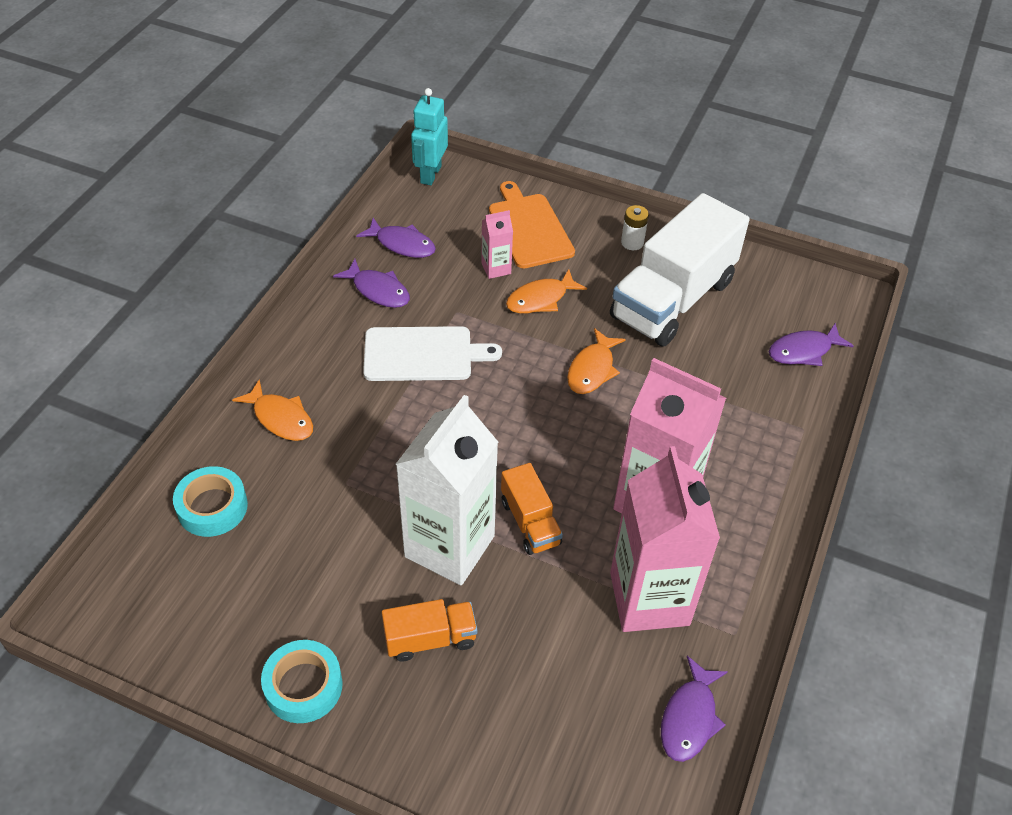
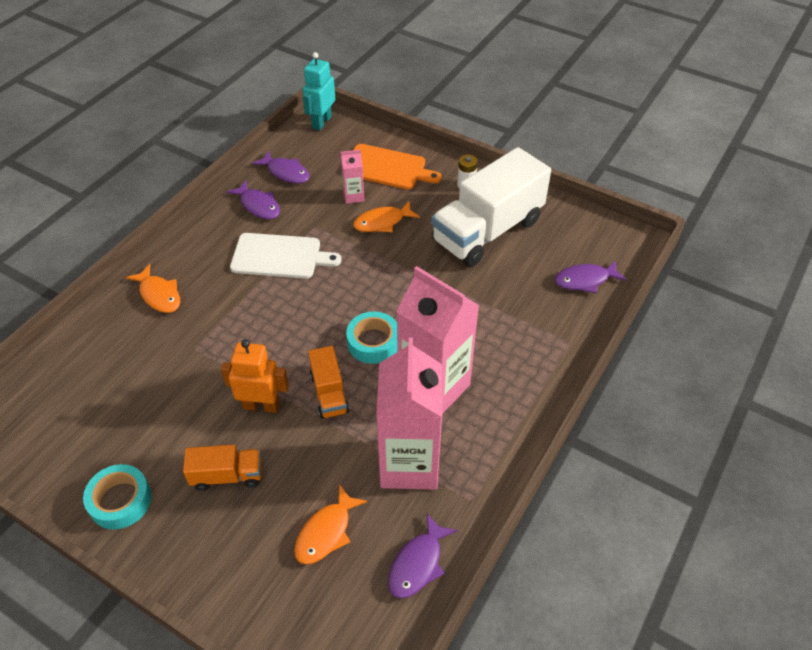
camera: 10 degrees right, 0 degrees up
turquoise tape [173,466,248,537] -> turquoise tape moved to [346,311,398,364]
white carton [396,395,498,585] -> orange robot [221,339,289,413]
orange cutting board [489,181,575,268] -> orange cutting board turned 120 degrees clockwise [354,144,442,190]
orange fish [567,328,626,394] -> orange fish moved to [294,484,367,565]

